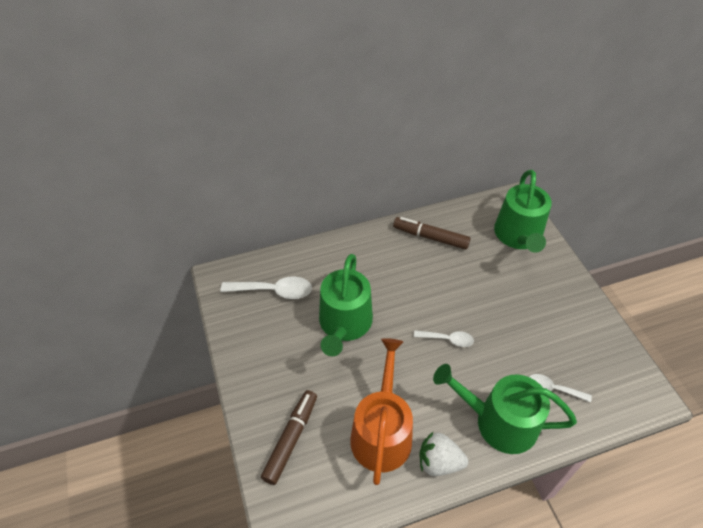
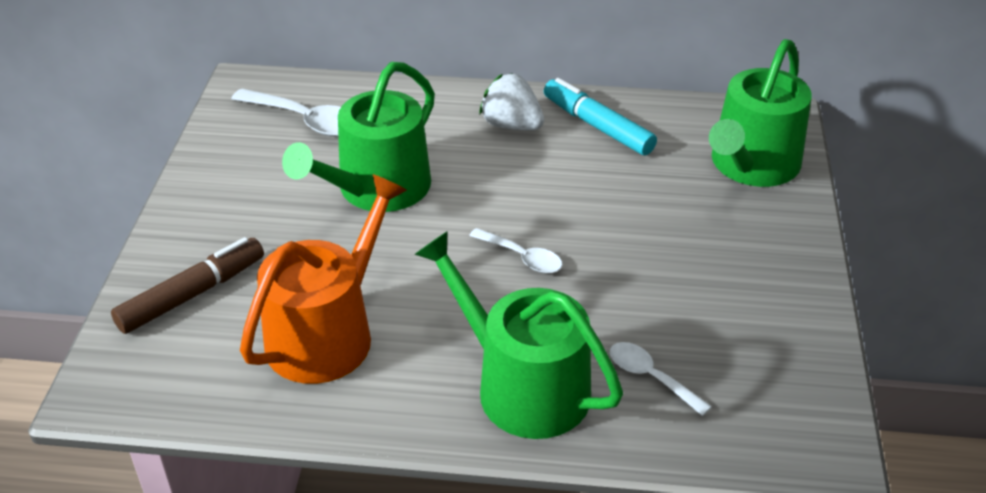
camera: 25 degrees right, 10 degrees down
brown marker [393,217,471,250] -> turquoise marker [544,78,657,155]
white strawberry [419,432,468,476] -> white strawberry moved to [479,73,544,130]

